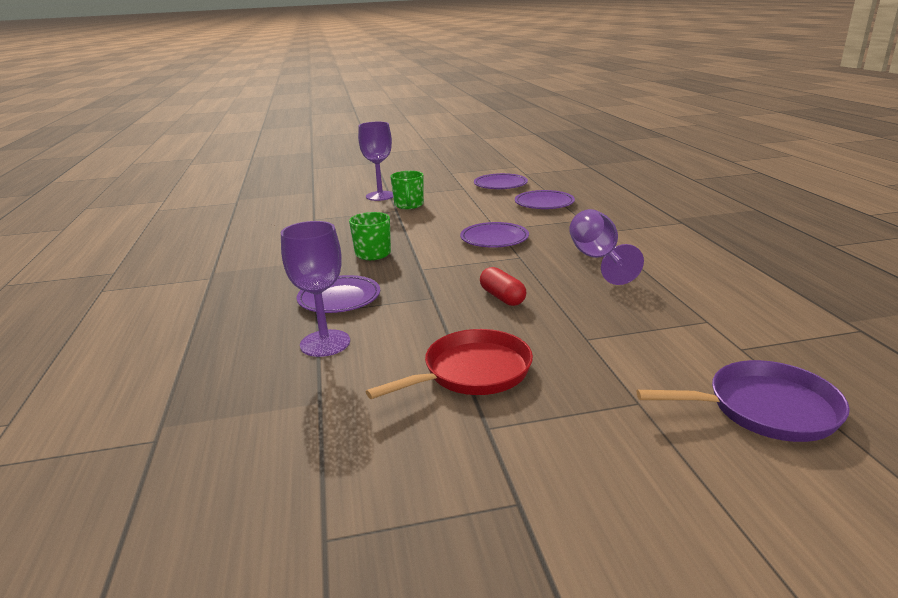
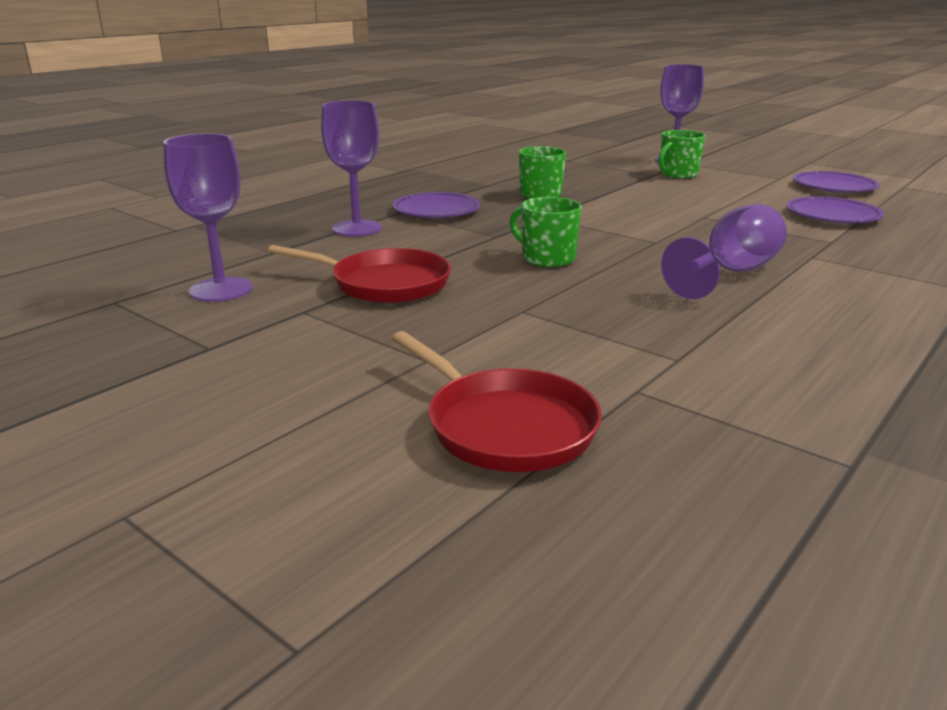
camera: 50 degrees right, 0 degrees up
purple plate [460,222,529,248] -> none
red capsule [480,267,527,306] -> green mug [510,197,582,267]
purple pan [637,360,850,442] -> red pan [392,331,602,472]
none -> purple goblet [163,134,253,302]

